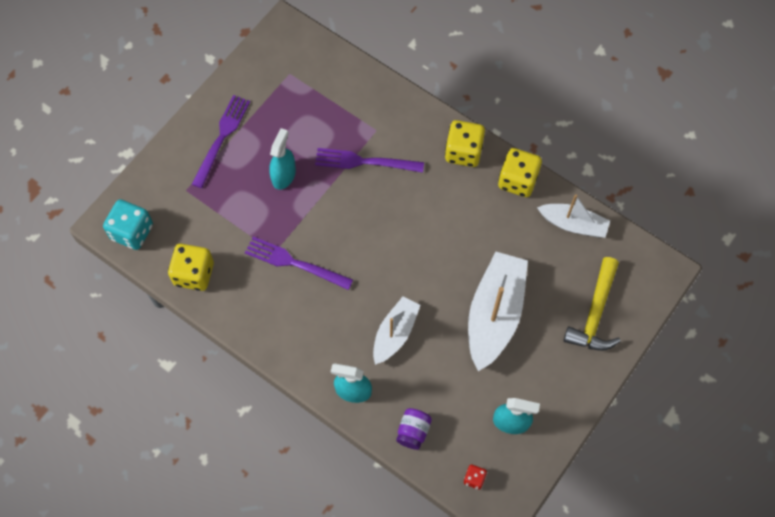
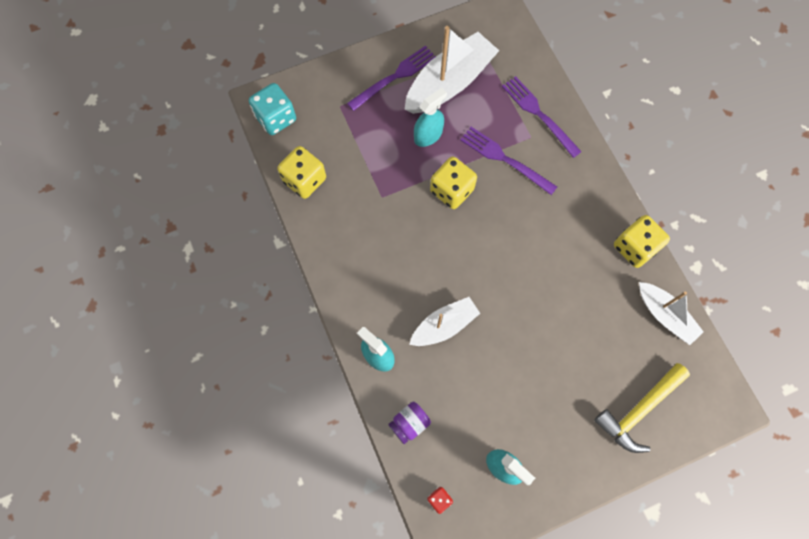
camera: 30 degrees right, 5 degrees up
purple fork [245,237,353,290] -> purple fork moved to [502,76,582,158]
yellow dice [445,120,485,167] -> yellow dice moved to [430,156,477,209]
white boat [468,252,528,371] -> white boat moved to [405,26,499,114]

